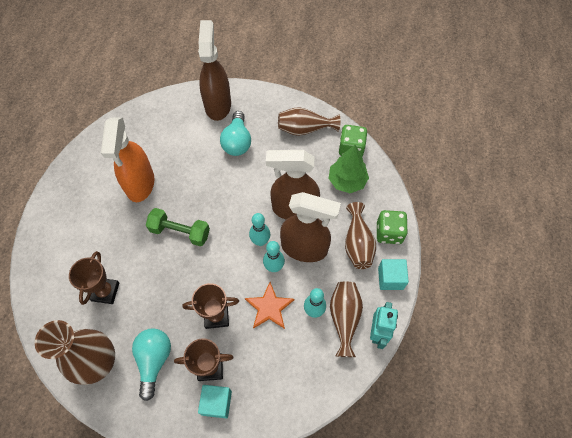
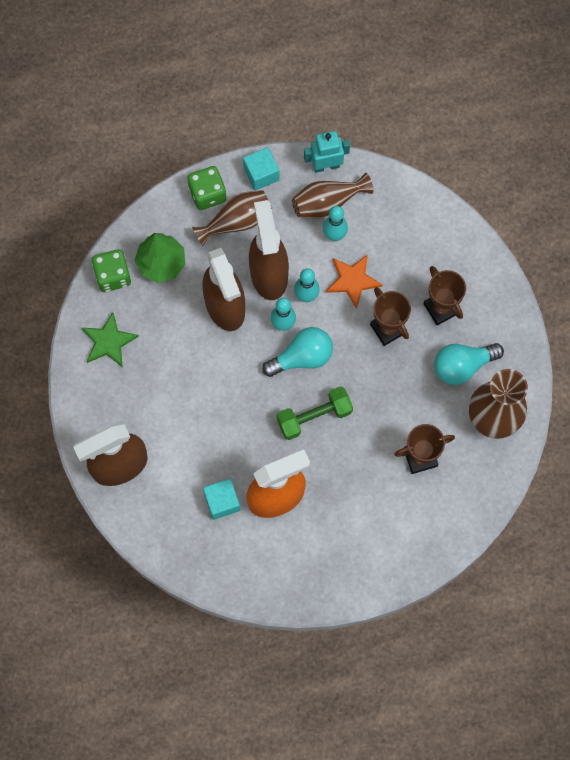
camera: 115 degrees left, 10 degrees up
green dumbbell [146,208,210,246] -> green dumbbell turned 75 degrees clockwise [277,386,353,440]
turquoise cube [198,385,232,419] -> turquoise cube moved to [203,479,240,520]
turquoise light bulb [220,111,251,156] -> turquoise light bulb moved to [262,327,333,377]
brown vase [278,107,341,136] -> green star [82,312,139,367]

